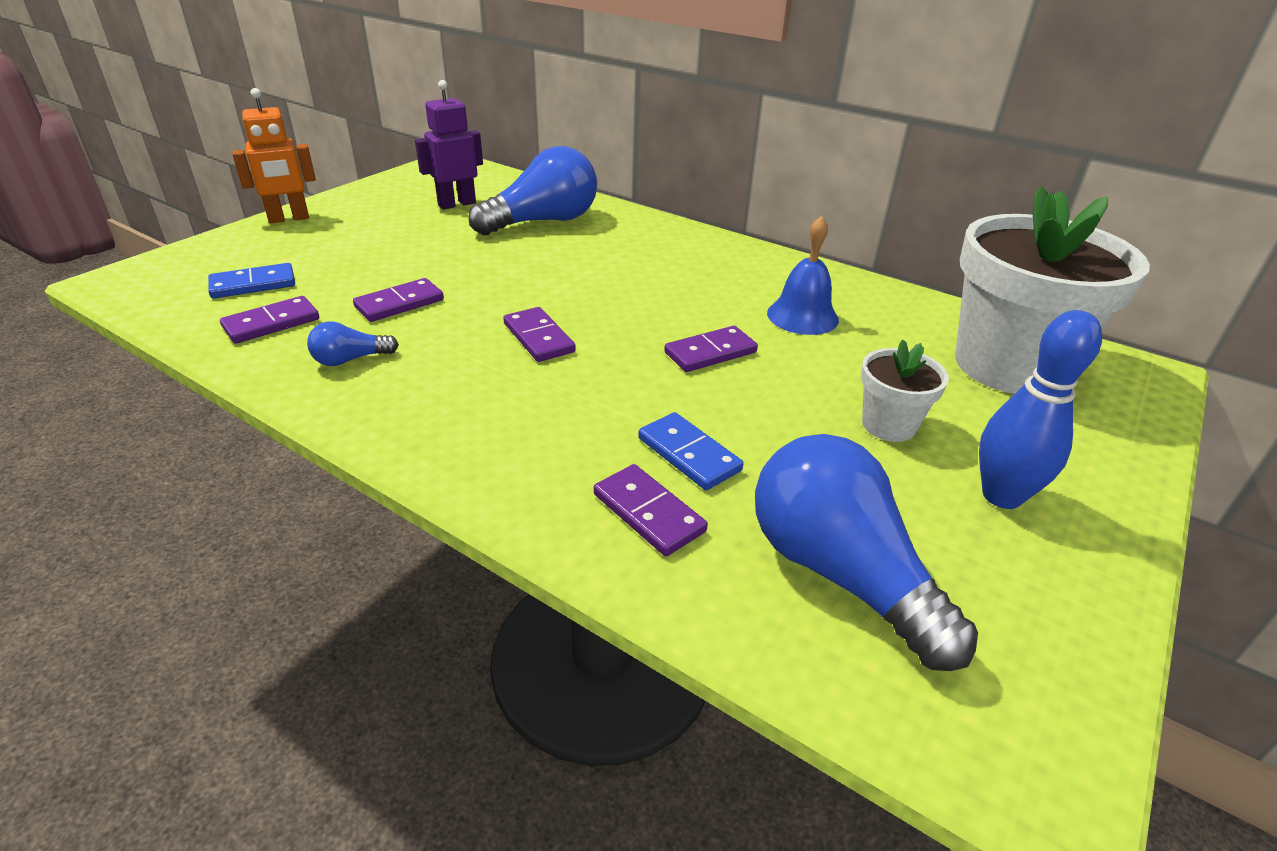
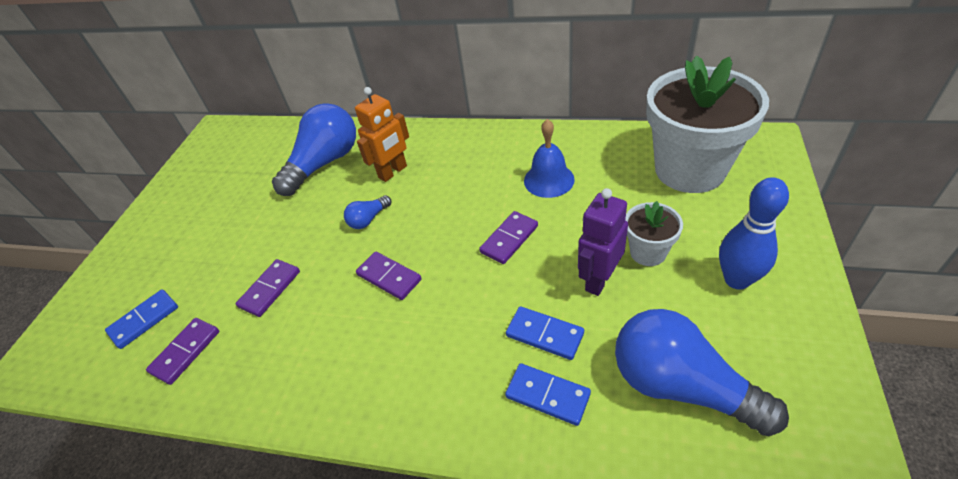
camera: 15 degrees left, 10 degrees up
orange robot [232,88,316,223] -> orange robot moved to [355,87,409,182]
blue light bulb [307,321,399,366] -> blue light bulb moved to [344,195,391,229]
purple robot [415,80,483,210] -> purple robot moved to [578,188,628,296]
purple domino [594,464,708,556] -> blue domino [505,363,591,426]

